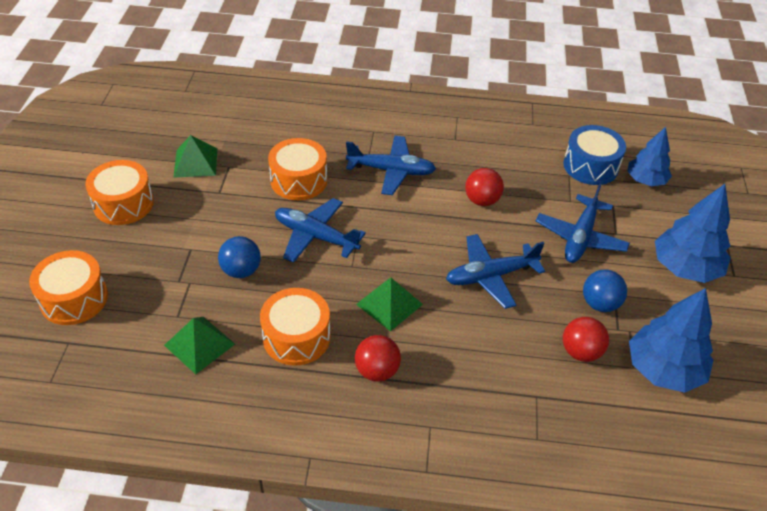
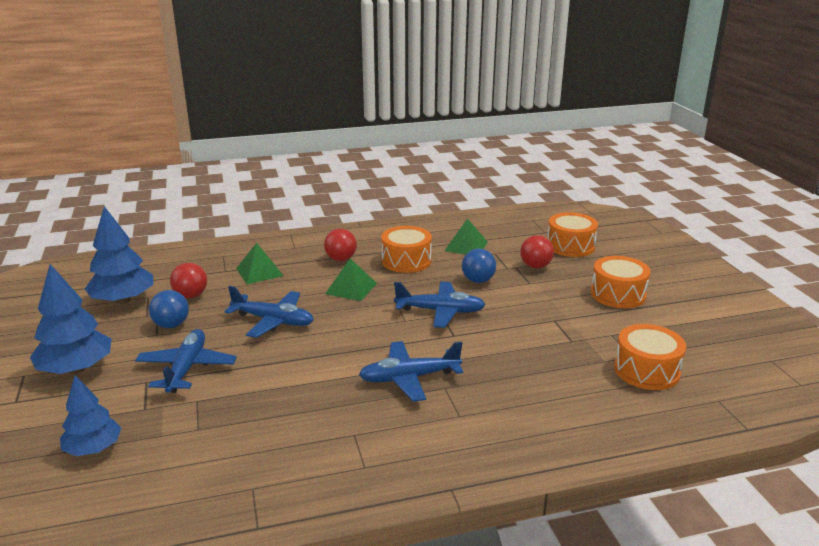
camera: 160 degrees right, 20 degrees down
green pyramid [173,135,217,178] -> green pyramid moved to [236,243,283,284]
orange drum [268,138,327,200] -> orange drum moved to [614,324,686,390]
blue plane [446,234,545,309] -> blue plane turned 60 degrees clockwise [224,286,314,338]
red ball [465,168,504,206] -> red ball moved to [520,235,554,268]
blue drum [563,125,626,185] -> none

